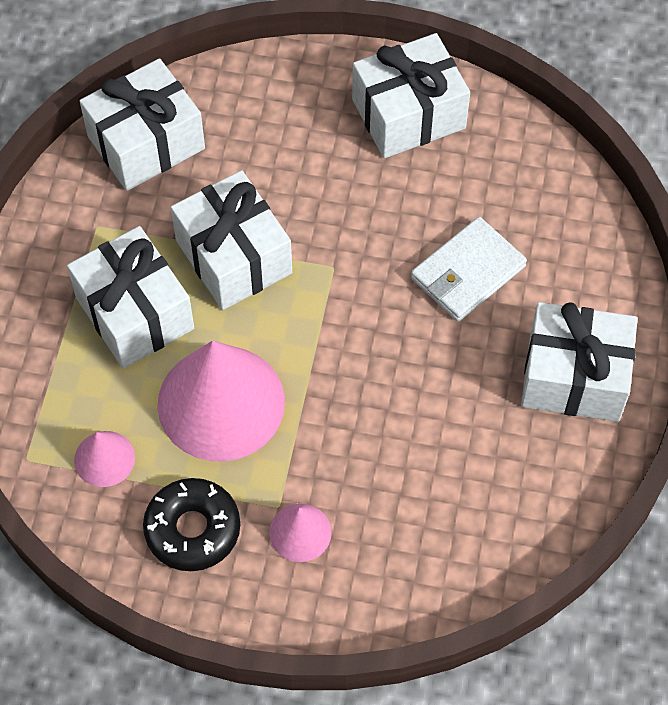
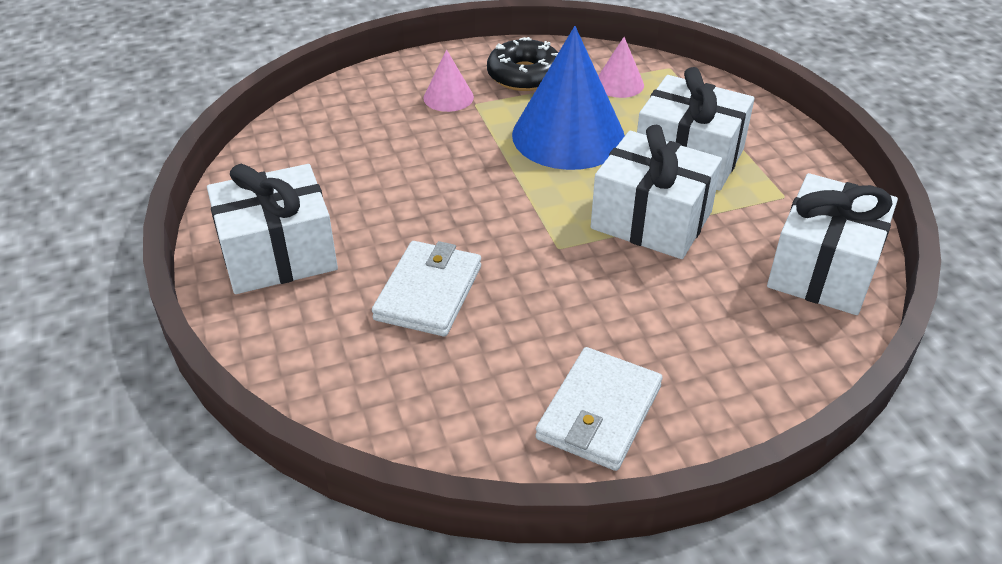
camera: 150 degrees right, 20 degrees down
pink cone [157,341,285,462] -> blue cone [512,26,625,170]
white gift [352,33,470,158] -> white wallet [535,347,662,471]

